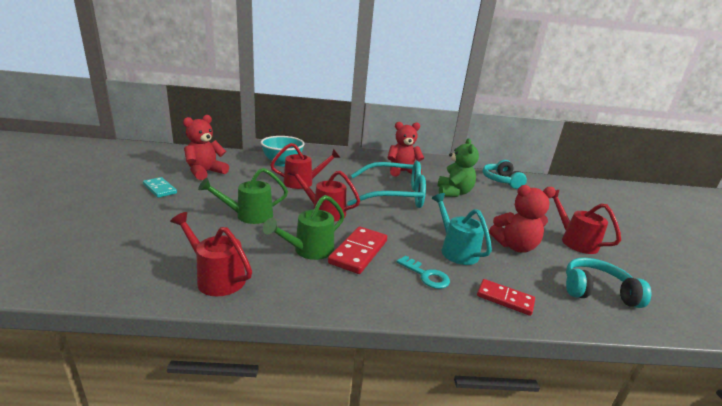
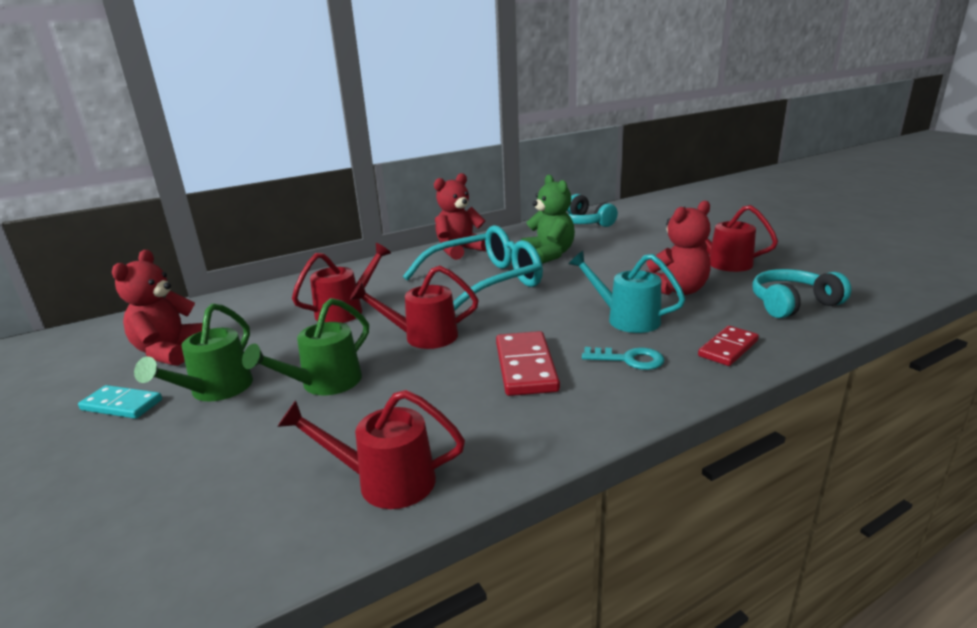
camera: 25 degrees left, 0 degrees up
turquoise bowl [261,136,305,167] -> none
green watering can [263,195,344,260] -> green watering can moved to [134,303,253,401]
red domino [477,279,535,316] -> red domino turned 45 degrees counterclockwise [698,326,759,366]

